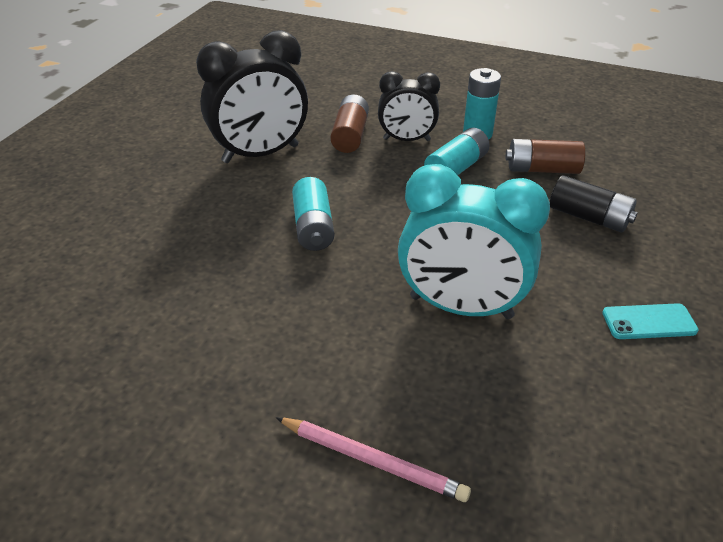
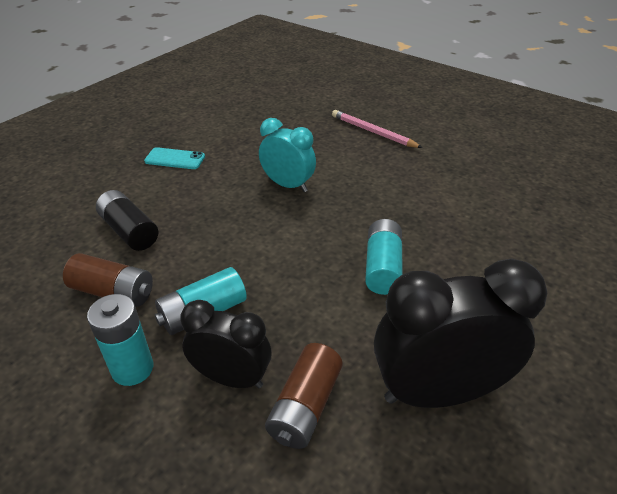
camera: 165 degrees left, 0 degrees up
turquoise clock [398,164,550,319] -> turquoise clock [259,118,316,192], size x0.61

